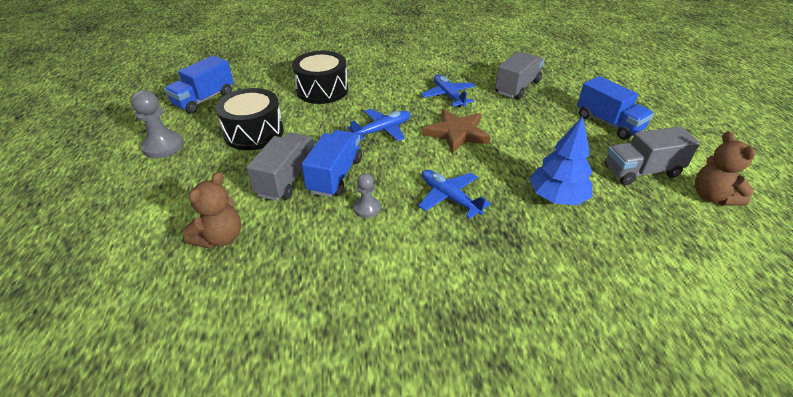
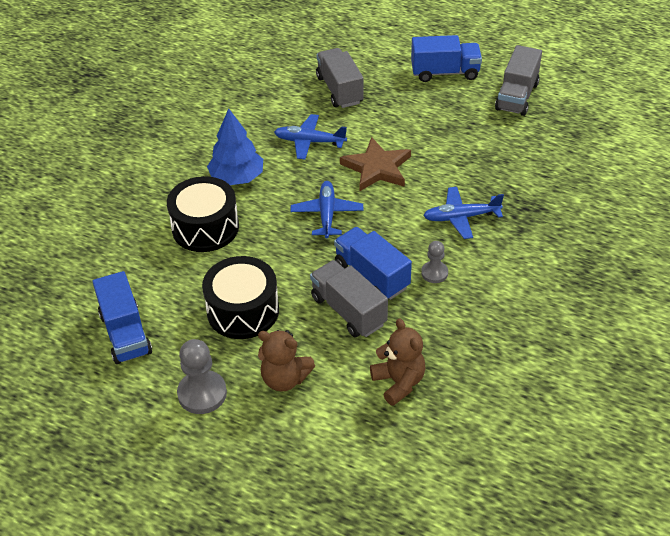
camera: 55 degrees left, 5 degrees up
blue tree [529,116,593,205] -> blue tree moved to [207,108,263,185]
brown teddy bear [695,131,756,206] -> brown teddy bear moved to [258,330,315,392]

